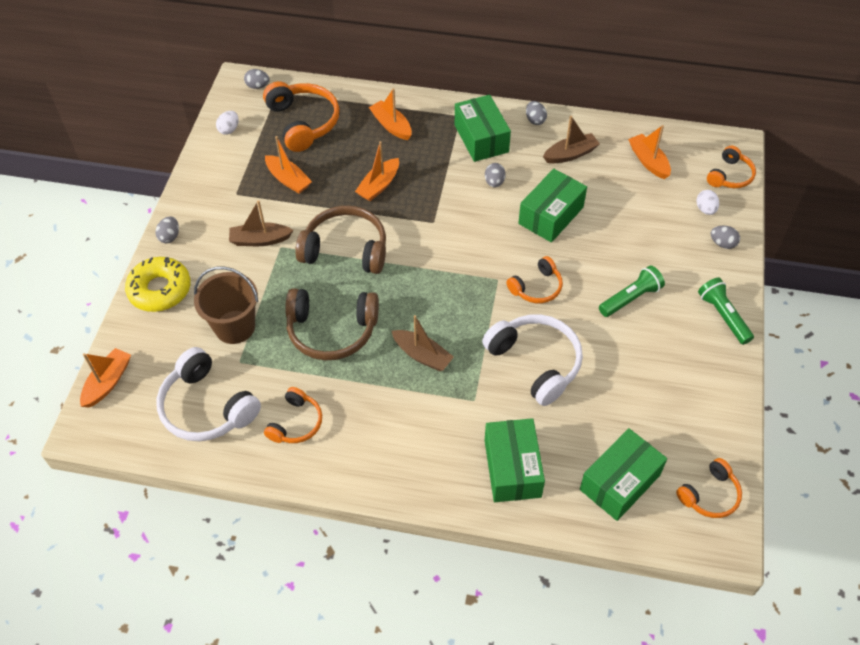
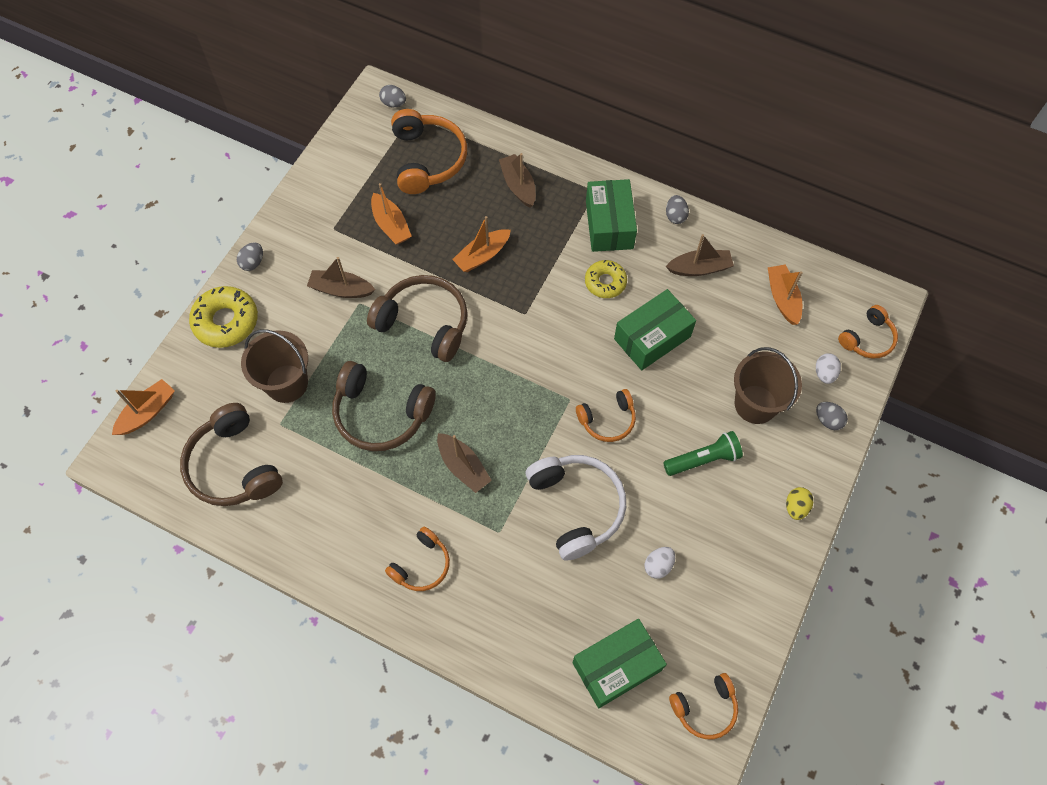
camera: 15 degrees right, 10 degrees up
white headphones [157,347,261,441] -> brown headphones [180,403,283,506]
white egg [216,111,239,135] -> white egg moved to [644,547,675,579]
orange headphones [264,387,322,443] -> orange headphones moved to [385,527,450,591]
orange boat [369,88,412,140] -> brown boat [499,153,536,208]
grey egg [485,163,506,187] -> yellow donut [585,260,627,298]
green box [485,418,545,502] -> none
green flashlight [698,278,754,345] -> yellow egg [786,487,813,520]
none -> brown bucket [734,347,802,424]

